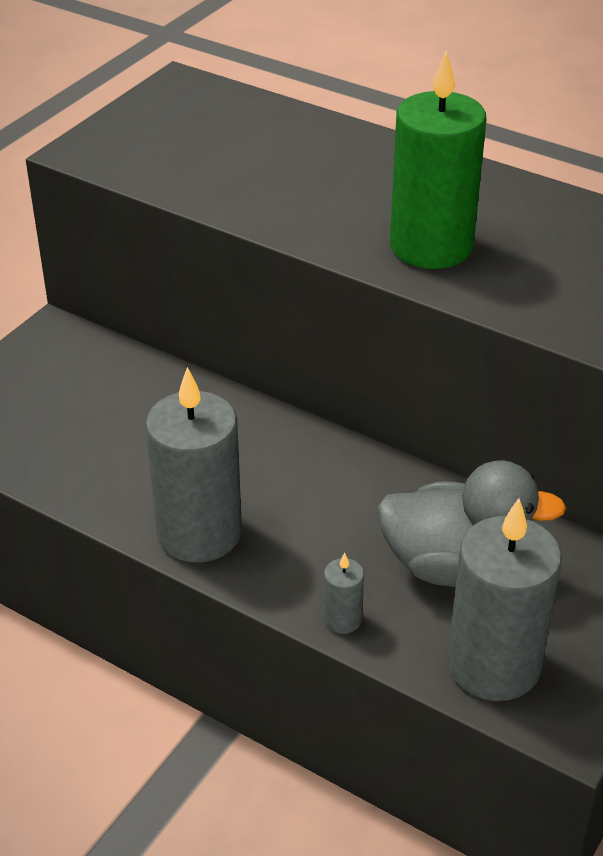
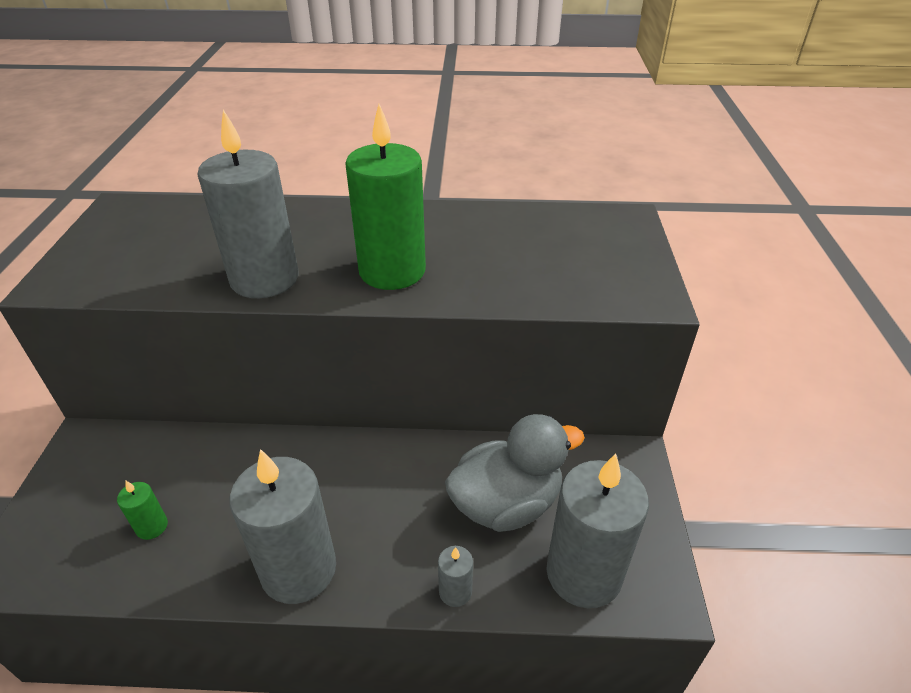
camera: 30 degrees left, 0 degrees up
none -> green candle [117,481,168,540]
none -> grey candle [197,110,298,298]

